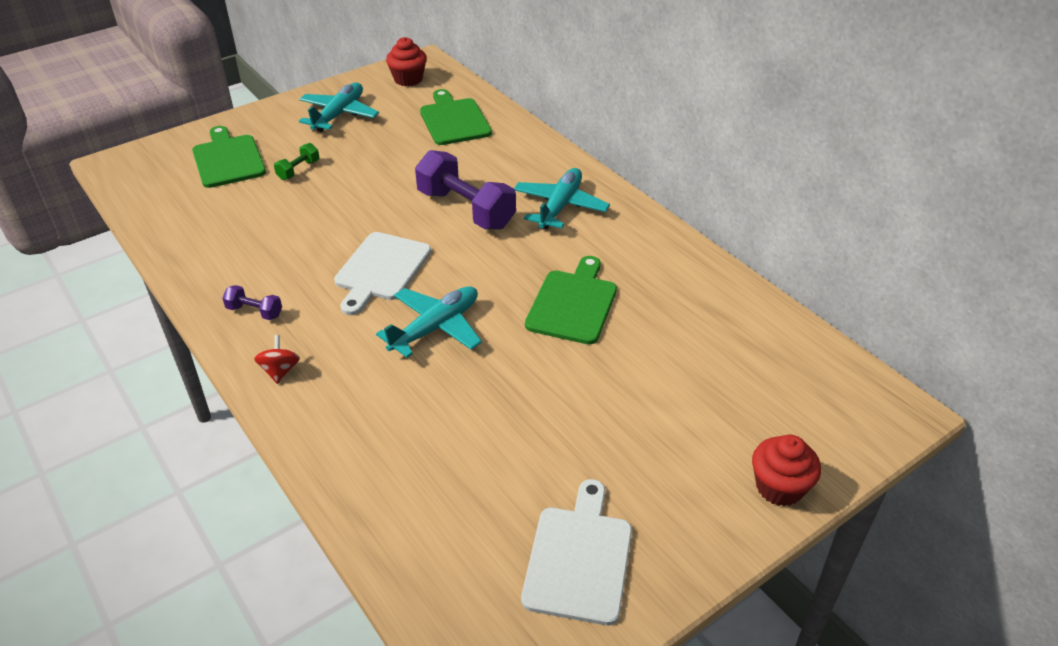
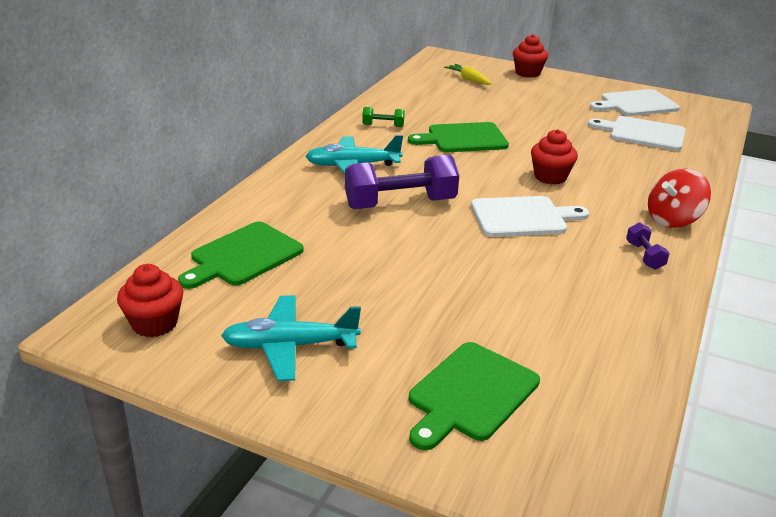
camera: 120 degrees left, 10 degrees down
red spinning top [254,335,300,384] -> red spinning top [648,169,711,228], size x1.69
green dumbbell [274,143,319,180] -> green dumbbell moved to [362,107,405,127]
turquoise plane [376,286,482,358] -> red cupcake [531,129,578,185]
purple dumbbell [415,150,516,230] -> purple dumbbell turned 60 degrees clockwise [345,155,459,209]
none -> yellow carrot [444,64,492,85]
none -> white cutting board [588,116,686,151]

